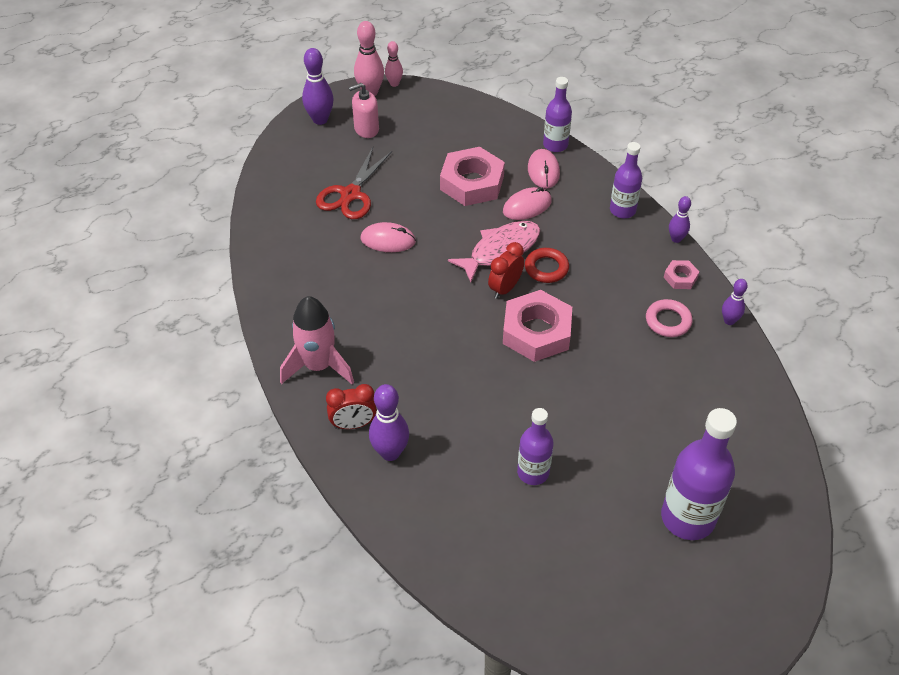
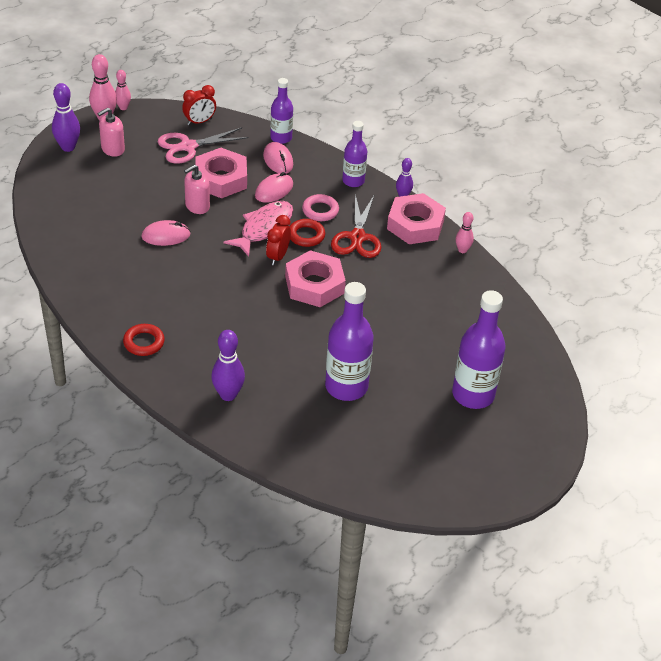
camera: 20 degrees left, 5 degrees down
pink rocket [280,296,354,384] -> red ring [123,324,165,356]
red scissors [316,147,392,219] -> red scissors moved to [331,194,381,258]
red clock [326,384,377,429] -> red clock moved to [182,85,216,125]
purple bottle [517,408,553,485] -> purple bottle [325,282,374,401], size x1.65
pink ring [646,299,692,337] -> pink ring moved to [302,194,339,221]
pink nut [664,260,699,289] -> pink nut [387,193,446,244], size x2.13
purple bowling pin [722,279,748,325] -> pink bowling pin [456,212,474,253]
none -> pink scissors [158,128,249,163]
none -> pink soap dispenser [184,165,210,214]

